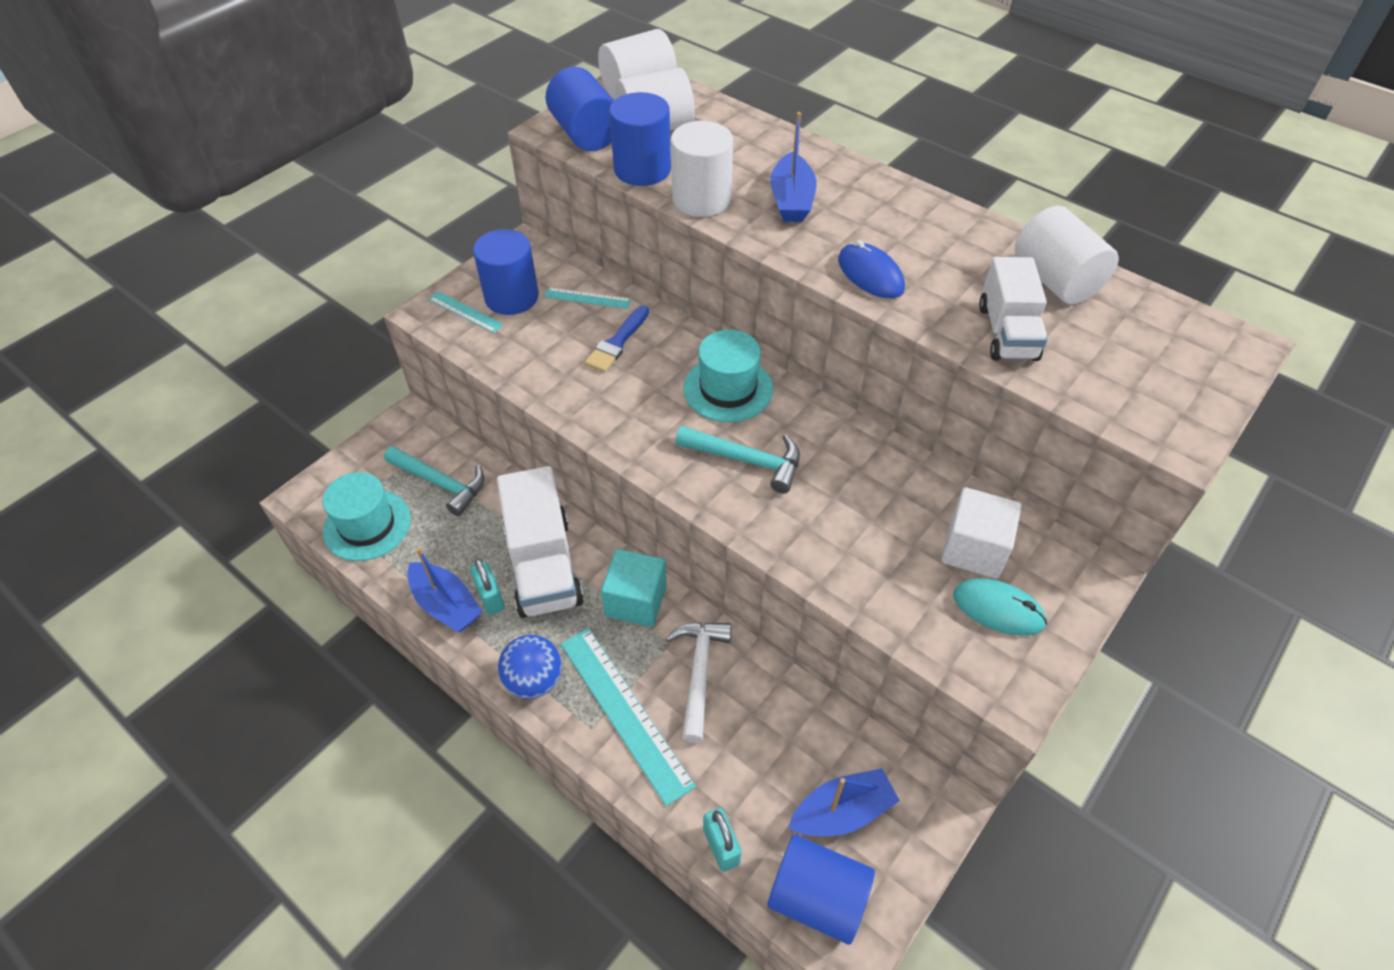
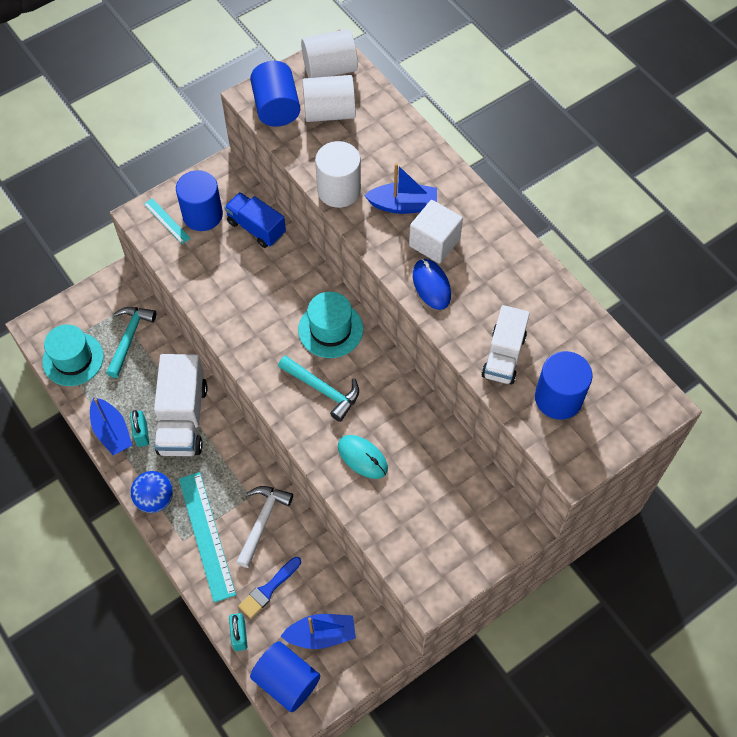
camera: 15 degrees right, 10 degrees up
turquoise hammer [384,446,484,516] -> turquoise hammer turned 120 degrees counterclockwise [106,307,156,378]
turquoise ruler [544,287,631,309] -> blue truck [224,192,286,248]
blue brush [585,306,649,372] -> blue brush moved to [238,557,301,619]
turquoise cube [601,549,667,627] -> none
blue cylinder [609,92,671,186] -> blue cylinder moved to [535,351,593,420]
blue boat [770,112,817,222] -> blue boat turned 105 degrees counterclockwise [364,163,437,214]
white cube [941,487,1022,579] -> white cube moved to [409,200,463,264]
turquoise mouse [953,578,1047,636] -> turquoise mouse moved to [338,435,388,479]
white cylinder [1014,206,1119,304] -> none

